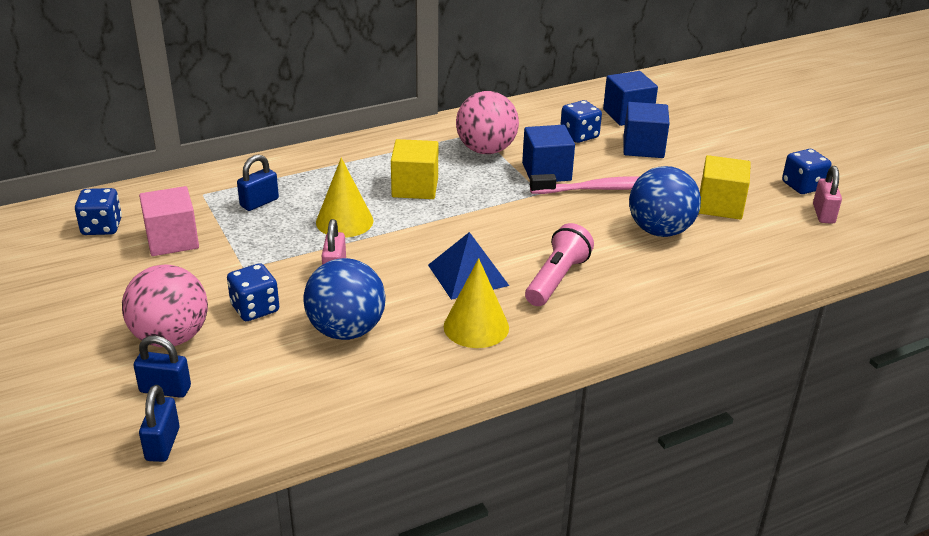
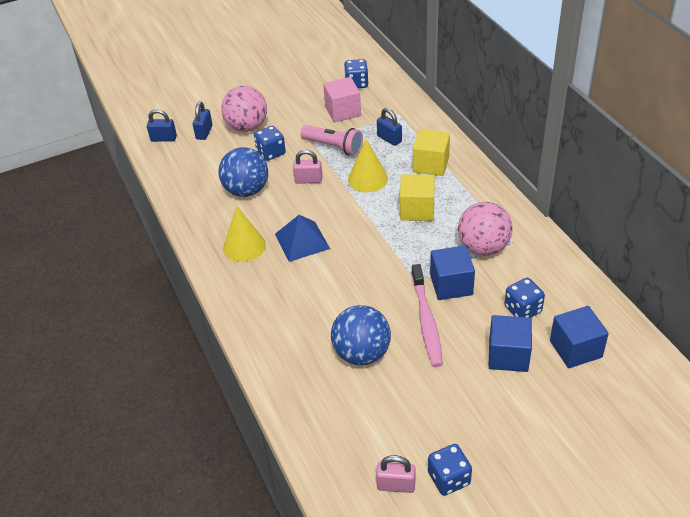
camera: 95 degrees right, 10 degrees up
pink flashlight [525,223,594,306] -> pink flashlight moved to [301,125,363,156]
yellow cube [699,155,751,219] -> yellow cube moved to [413,129,450,176]

